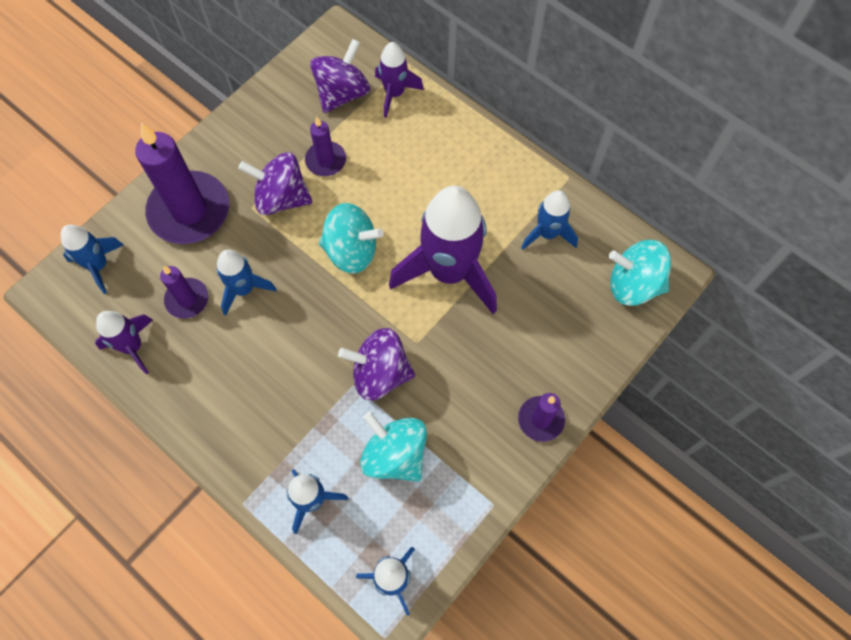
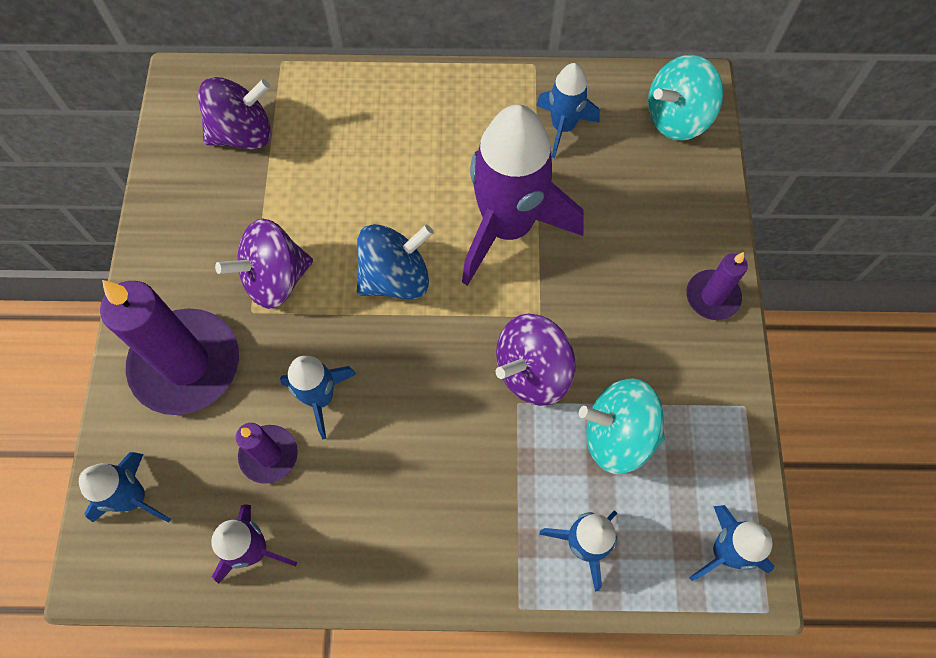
camera: 40 degrees left, 0 degrees up
purple candle [305,117,346,176] -> none
purple spinning top [310,39,370,113] -> purple spinning top turned 75 degrees clockwise [198,77,271,150]
turquoise spinning top [319,203,384,274] -> blue spinning top [357,224,434,300]
purple rocket [375,42,424,118] -> none

